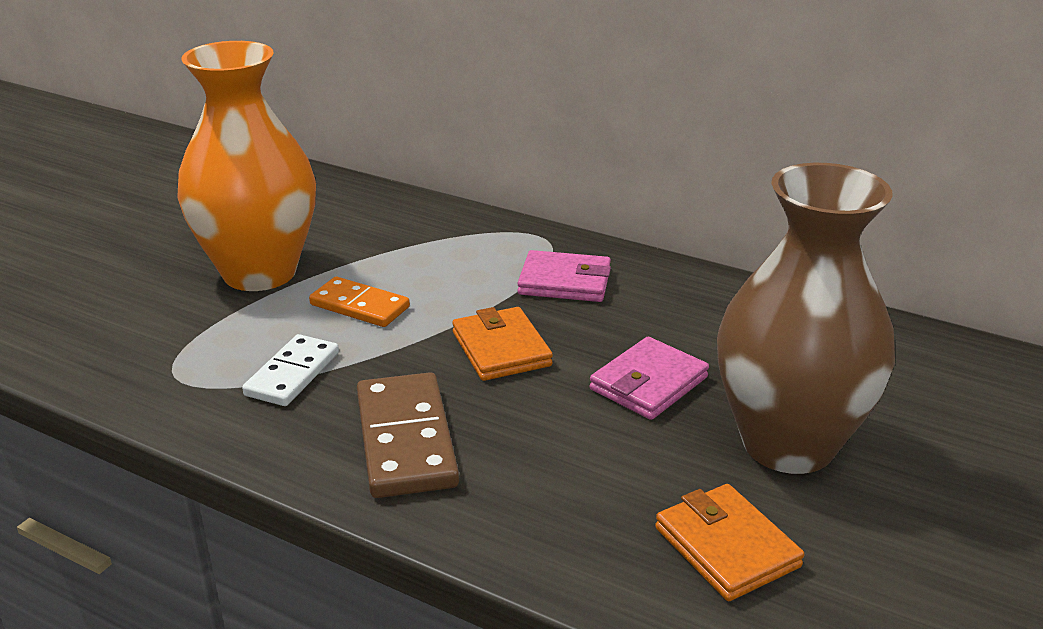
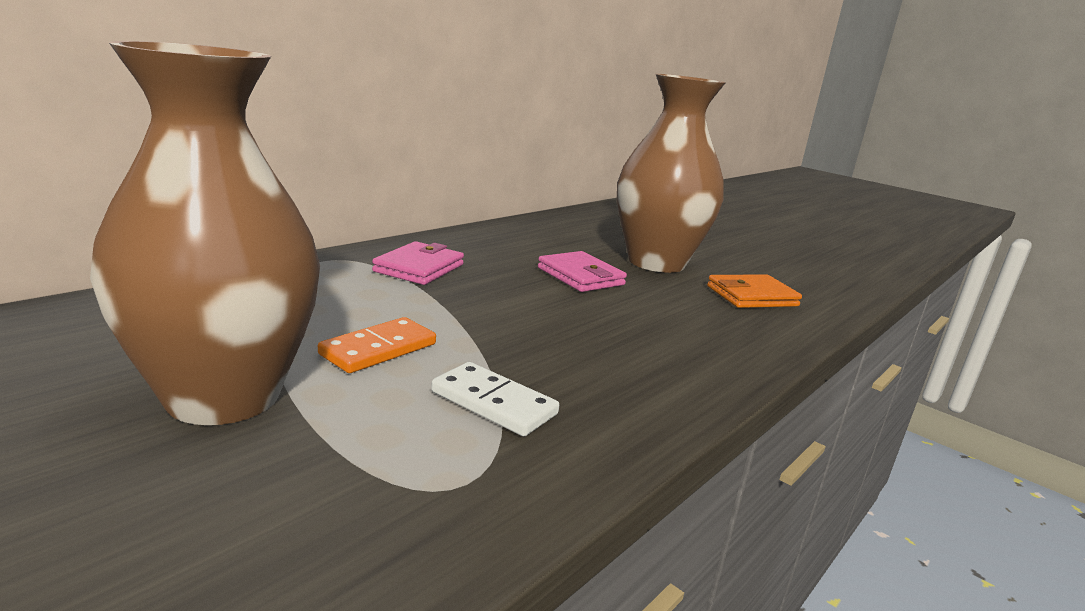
camera: 80 degrees left, 10 degrees down
orange vase [177,41,316,291] -> brown vase [90,41,320,425]
brown domino [357,372,459,498] -> none
orange wallet [452,307,553,381] -> none

